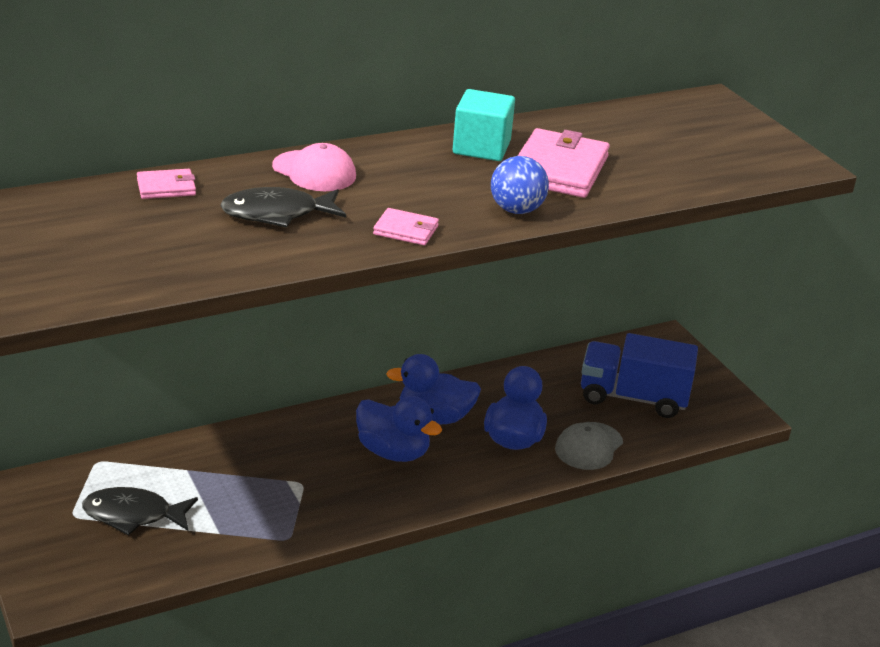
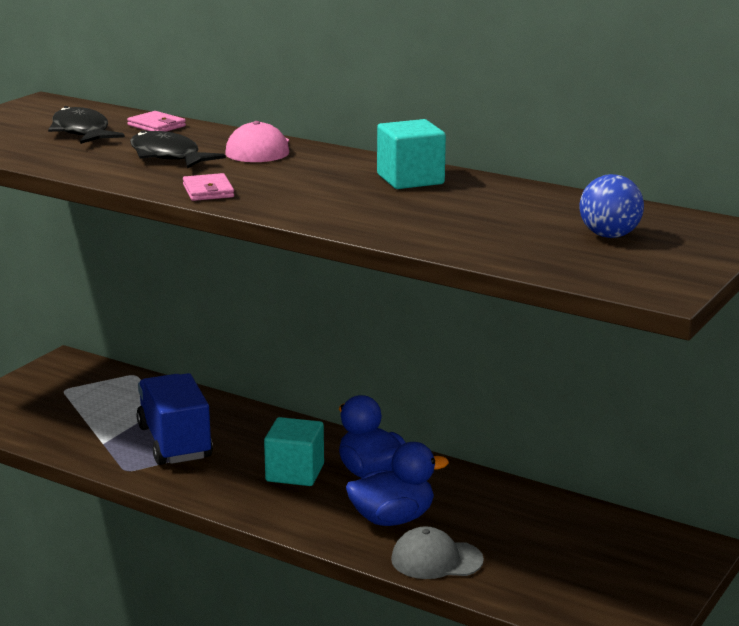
camera: 60 degrees right, 10 degrees down
black fish [82,487,198,536] -> black fish moved to [48,106,125,144]
blue duck [356,396,442,462] -> turquoise cube [264,417,324,486]
blue ball [491,156,549,214] -> blue ball moved to [579,174,644,238]
pink wallet [518,128,610,198] -> none
blue truck [581,333,698,418] -> blue truck moved to [137,373,213,465]

